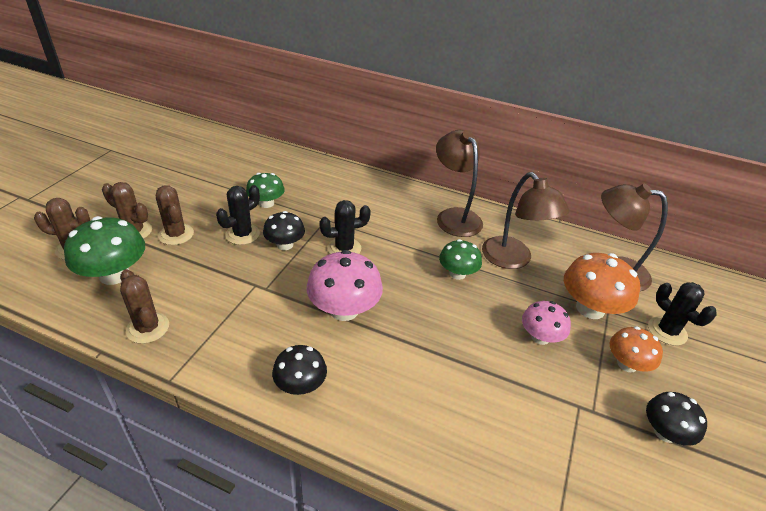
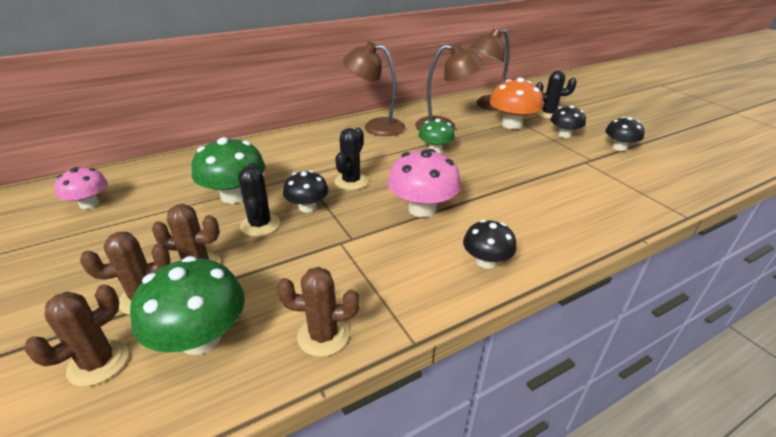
camera: 50 degrees left, 5 degrees down
green mushroom [246,173,285,208] -> green mushroom [192,137,265,204], size x1.60
pink mushroom [522,301,571,345] -> pink mushroom moved to [54,167,107,209]
orange mushroom [610,326,663,372] -> black mushroom [550,105,586,138]

